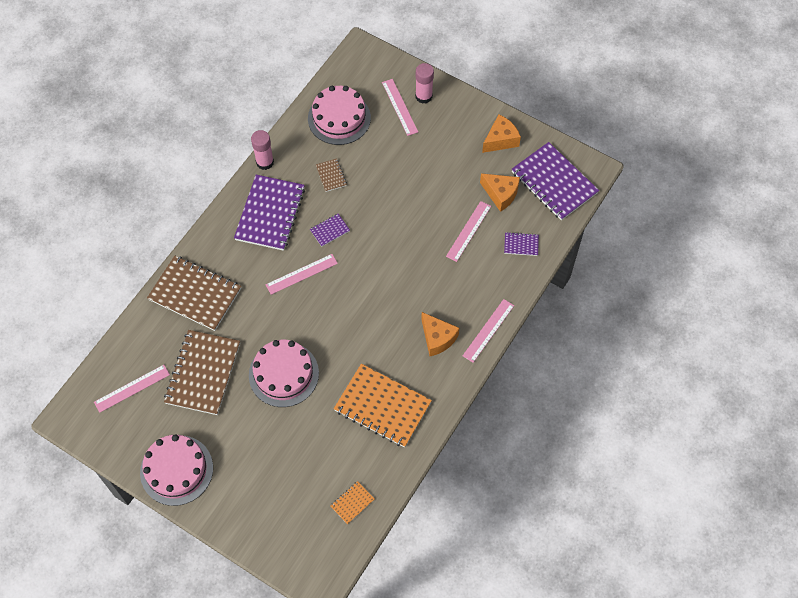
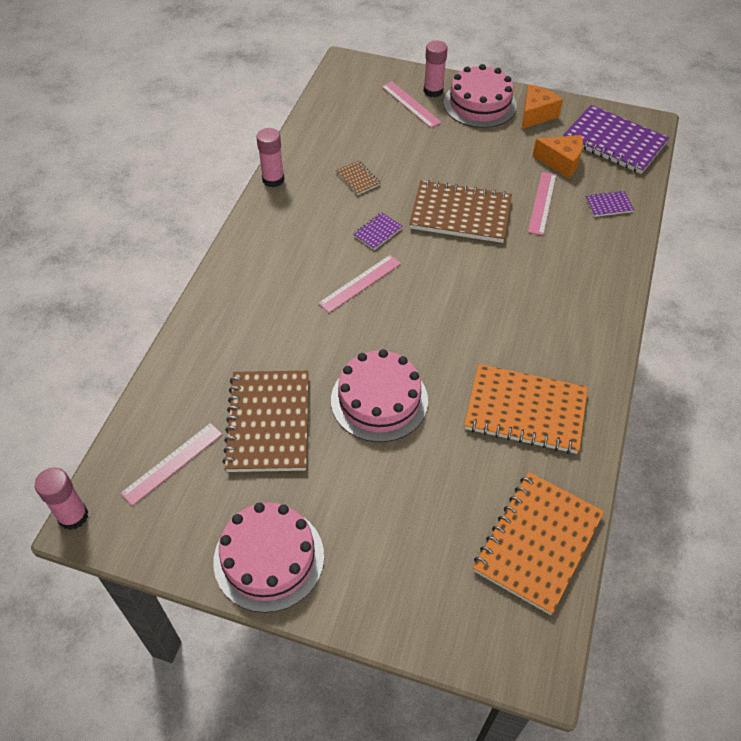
camera: 15 degrees left, 10 degrees down
brown notebook [147,256,241,331] -> brown notebook moved to [409,180,512,243]
purple notebook [234,175,305,251] -> none
pink cake [308,86,371,145] -> pink cake moved to [443,64,517,128]
orange notebook [331,481,375,524] -> orange notebook [473,472,604,615], size x2.26
orange cheese [421,312,459,356] -> none
pink ruler [463,299,514,363] -> none
none -> pink glue stick [35,468,88,530]

